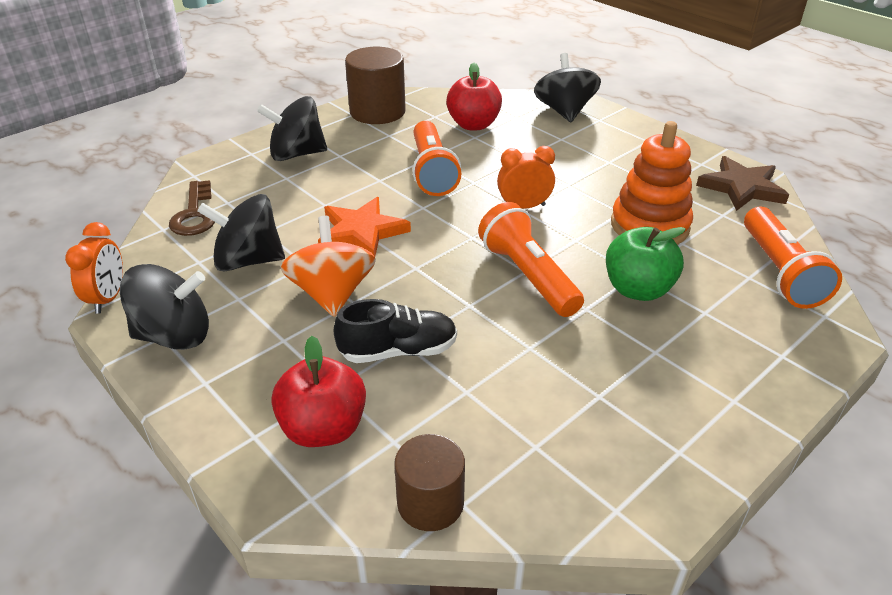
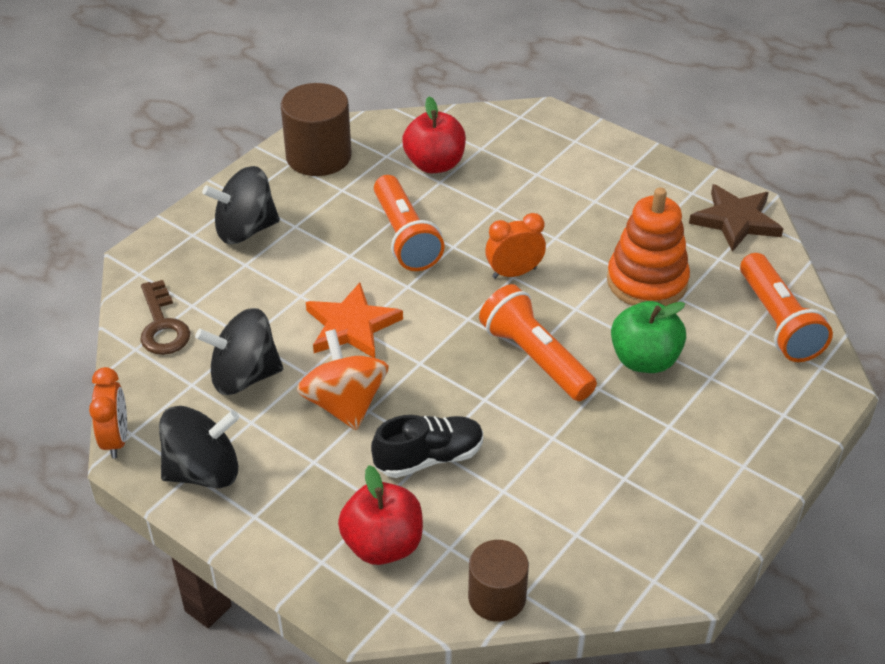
camera: 10 degrees left, 5 degrees up
black spinning top [534,53,601,122] -> none

